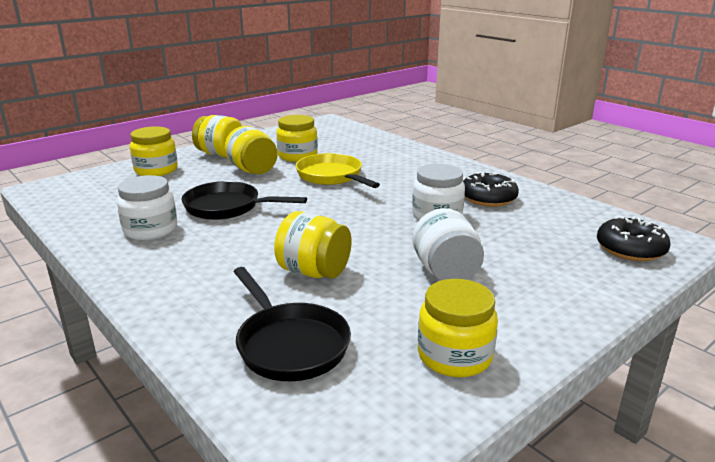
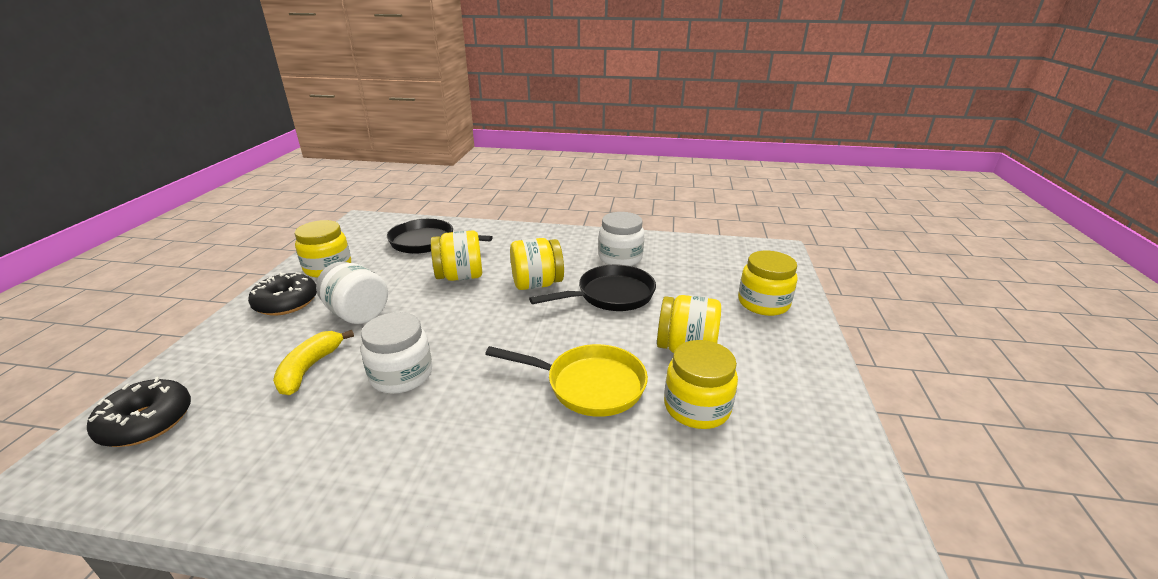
camera: 140 degrees right, 5 degrees up
yellow jar [192,115,242,158] -> yellow jar moved to [510,238,564,290]
black donut [463,172,519,207] -> black donut moved to [248,272,317,316]
none -> yellow banana [273,330,354,395]

